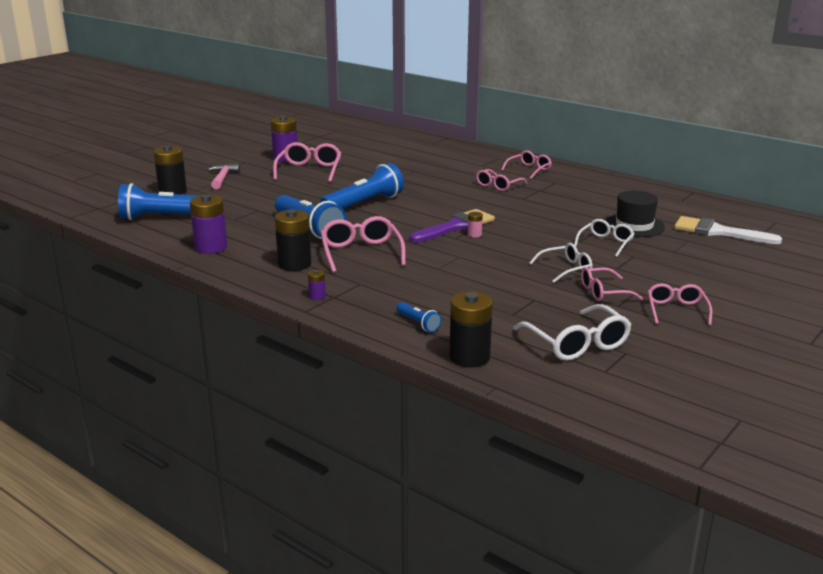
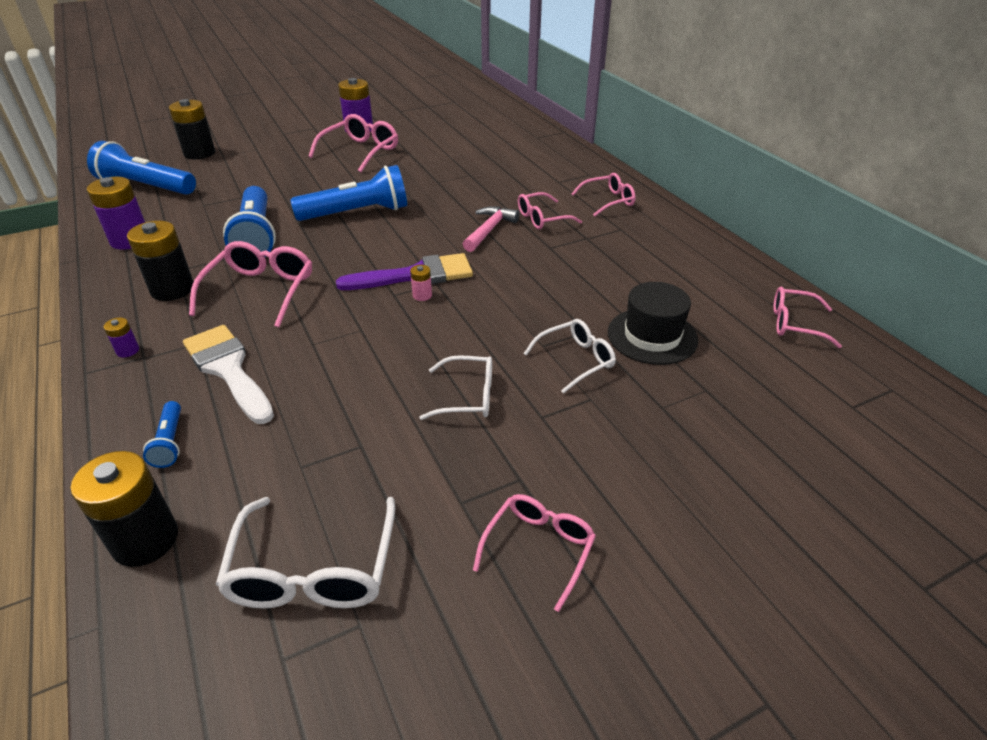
camera: 25 degrees right, 15 degrees up
pink hammer [207,163,240,189] -> pink hammer moved to [463,206,519,252]
pink glasses [581,267,644,301] -> pink glasses moved to [773,287,842,348]
white brush [674,216,782,244] -> white brush moved to [183,325,274,424]

